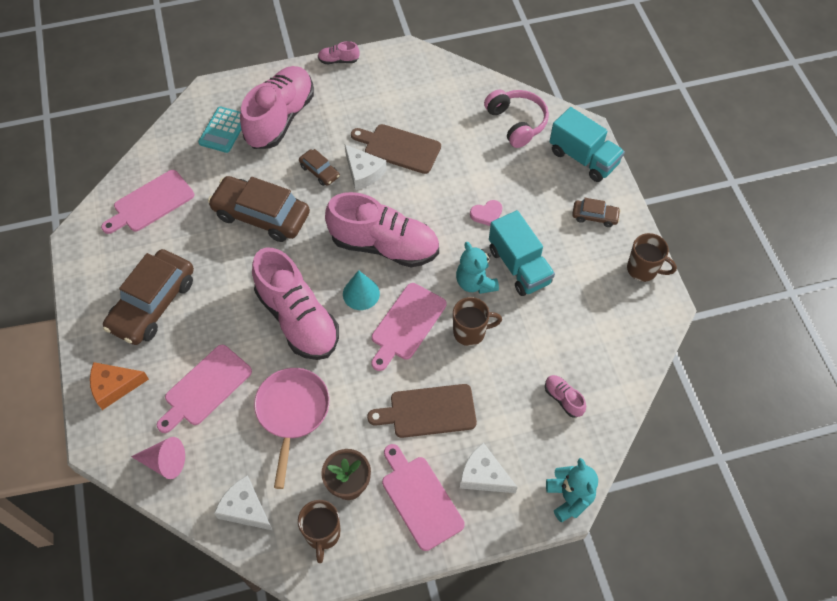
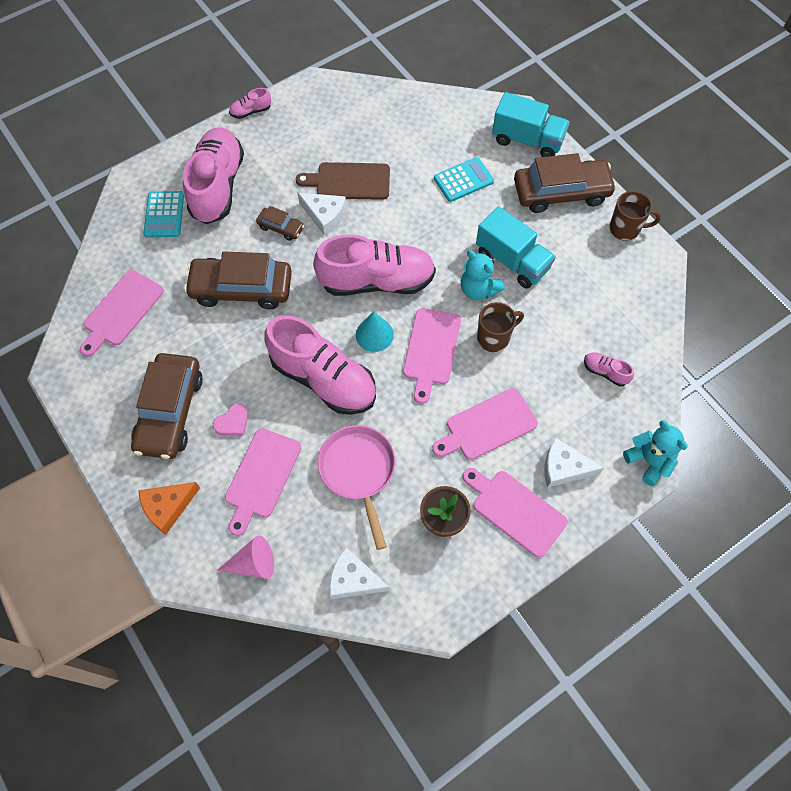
camera: 20 degrees left, 5 degrees up
brown mug [298,500,341,563] -> none
brown cutting board [367,384,477,438] -> pink cutting board [432,388,538,460]
pink heart [470,200,503,226] -> pink heart moved to [213,404,248,436]
pink headphones [484,90,549,148] -> none
brown car [572,198,621,227] -> brown car [514,153,617,213], size x2.10
none -> turquoise calculator [434,157,494,202]

